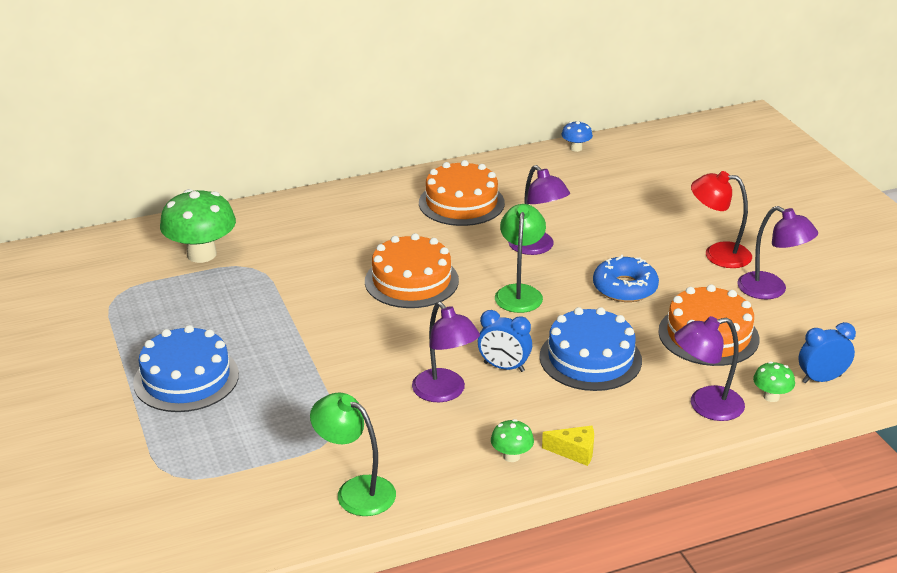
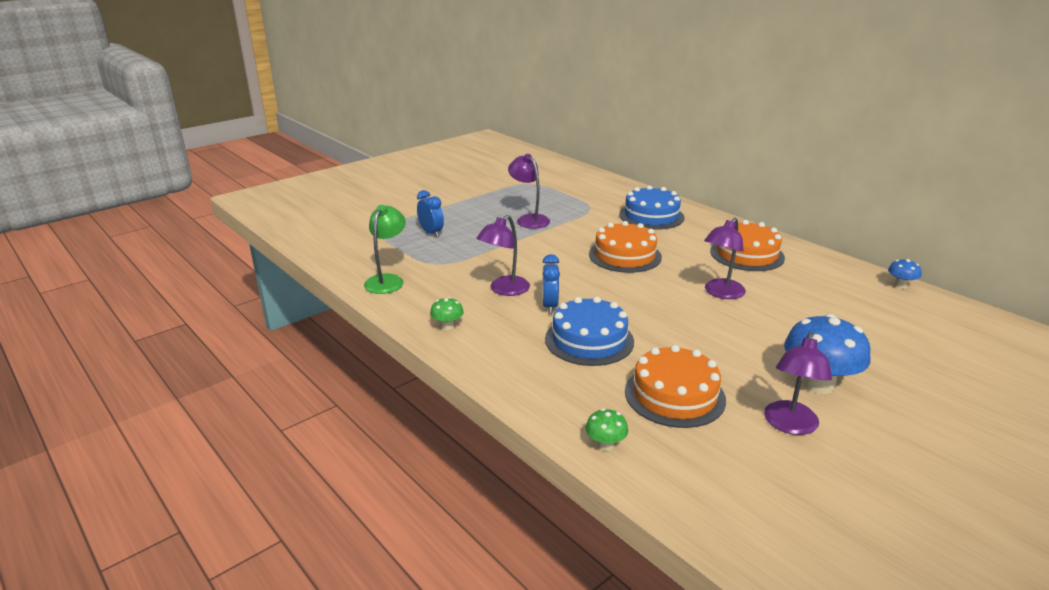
camera: 70 degrees right, 5 degrees down
blue cake [133,325,239,412] -> blue cake moved to [619,185,684,230]
green mushroom [160,189,236,263] -> none
green lamp [495,204,546,313] -> none
yellow cheese [542,426,594,466] -> none
blue donut [593,255,659,302] -> none
purple lamp [674,316,745,421] -> purple lamp moved to [508,154,550,229]
red lamp [691,171,752,268] -> blue mushroom [784,314,870,394]
blue clock [798,322,856,383] -> blue clock moved to [417,190,444,238]

